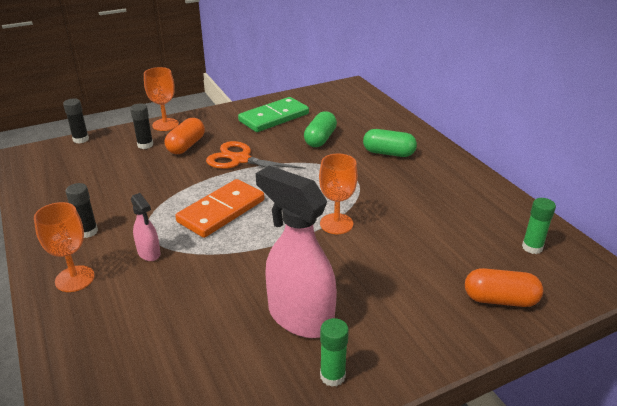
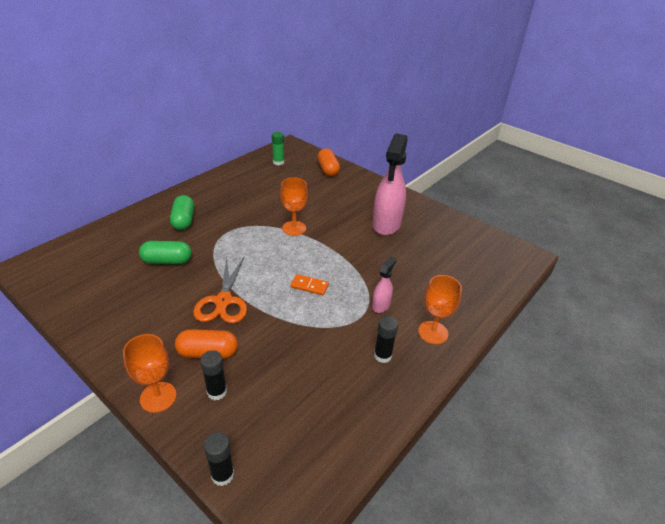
camera: 115 degrees left, 5 degrees up
orange domino [175,179,264,238] -> orange domino [290,274,329,295], size x0.49
green domino [238,97,309,132] -> none
green glue stick [320,318,349,387] -> none

